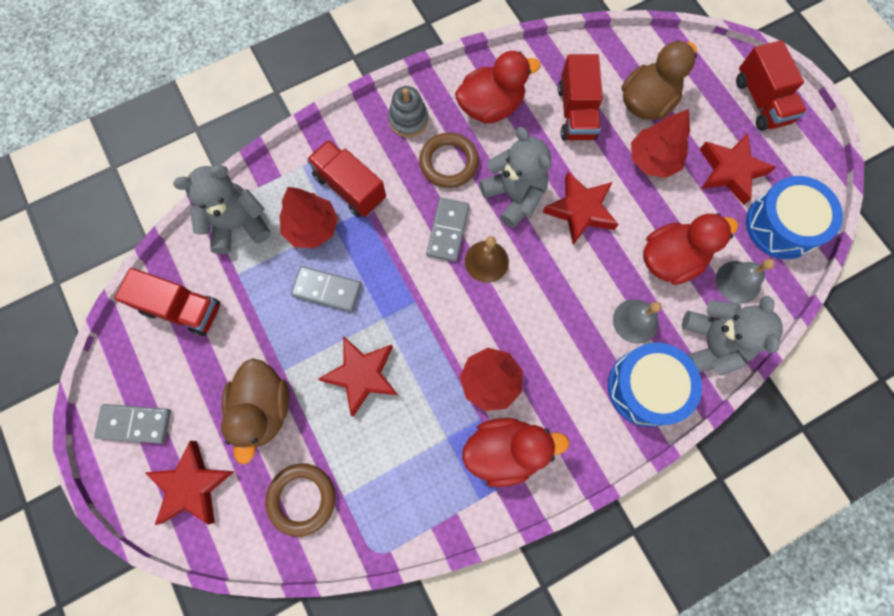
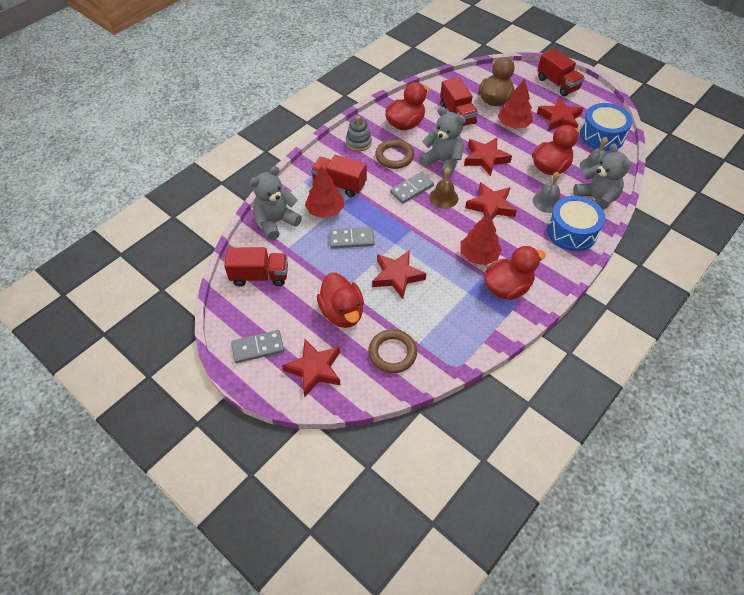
camera: 20 degrees left, 20 degrees down
brown duck [221,358,289,464] -> red duck [317,272,364,328]
grey domino [426,198,469,262] -> grey domino turned 60 degrees clockwise [390,172,434,204]
none -> red star [465,182,517,220]

